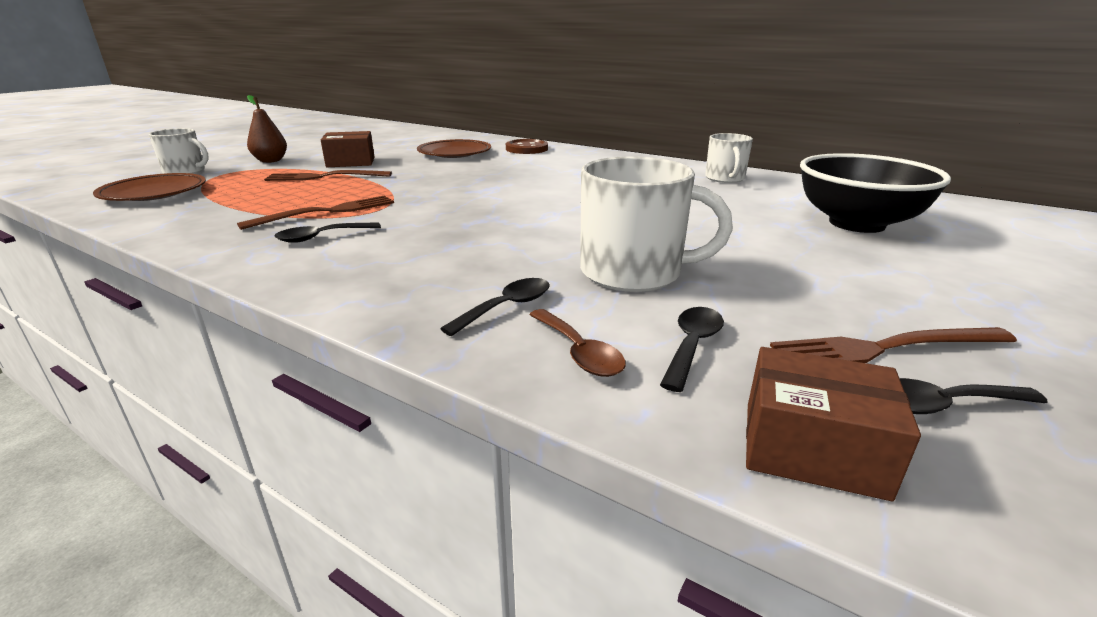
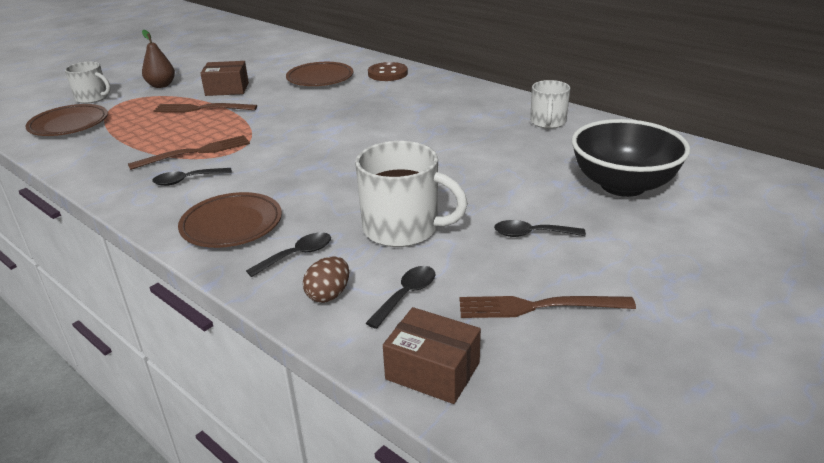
camera: 10 degrees right, 5 degrees up
brown spoon [529,309,626,377] -> brown egg [303,256,349,303]
black spoon [900,378,1048,414] -> black spoon moved to [494,220,586,237]
none -> brown plate [178,192,282,248]

